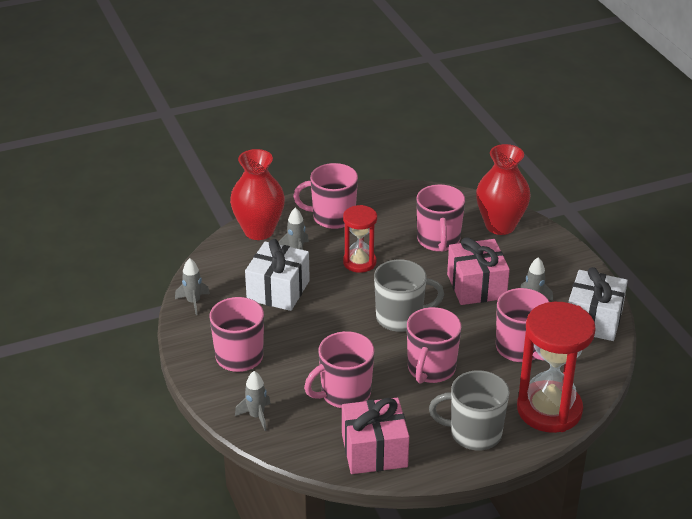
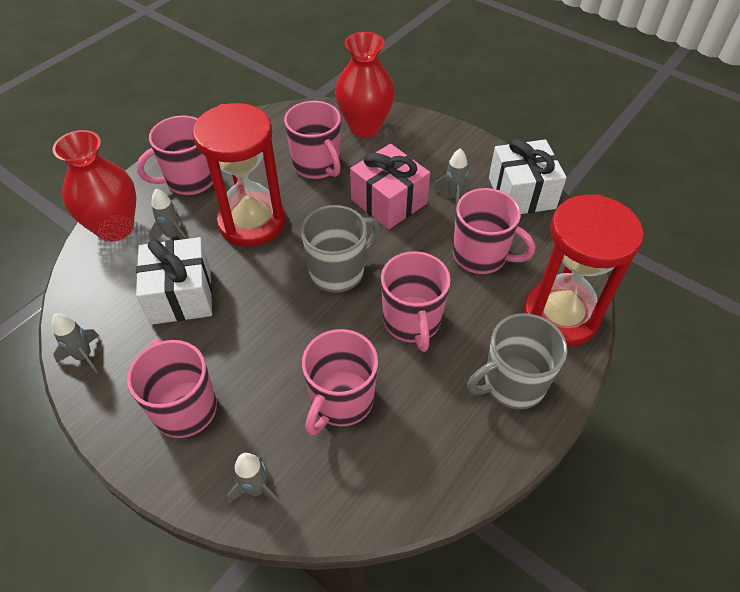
camera: 30 degrees left, 15 degrees up
pink gift [342,398,409,474] -> none
red hourglass [343,205,377,273] -> red hourglass [193,103,285,247], size x1.71

